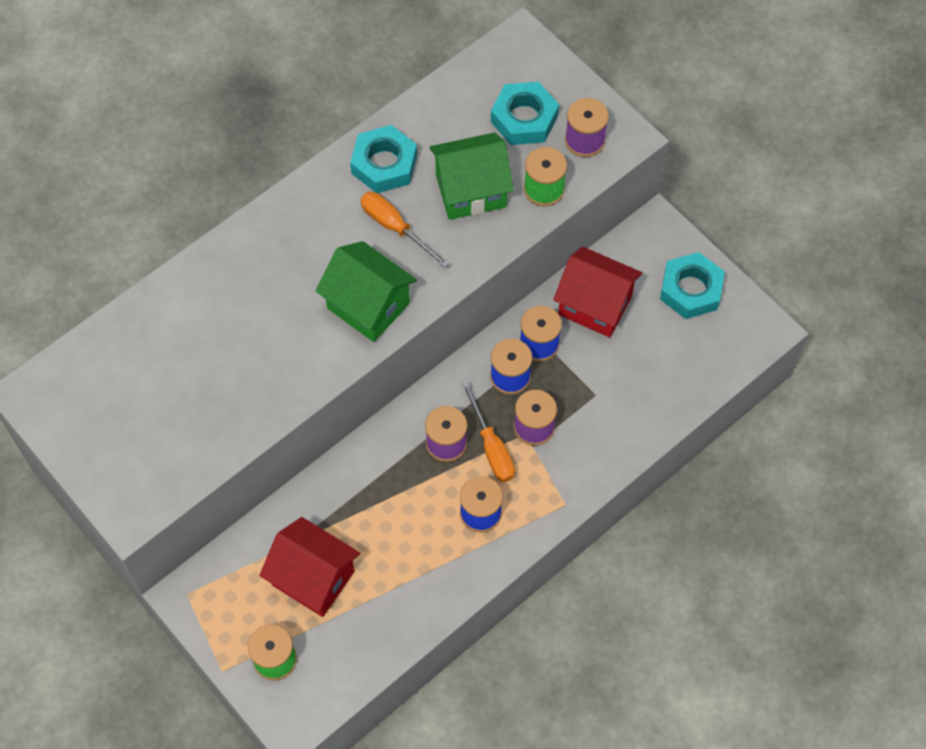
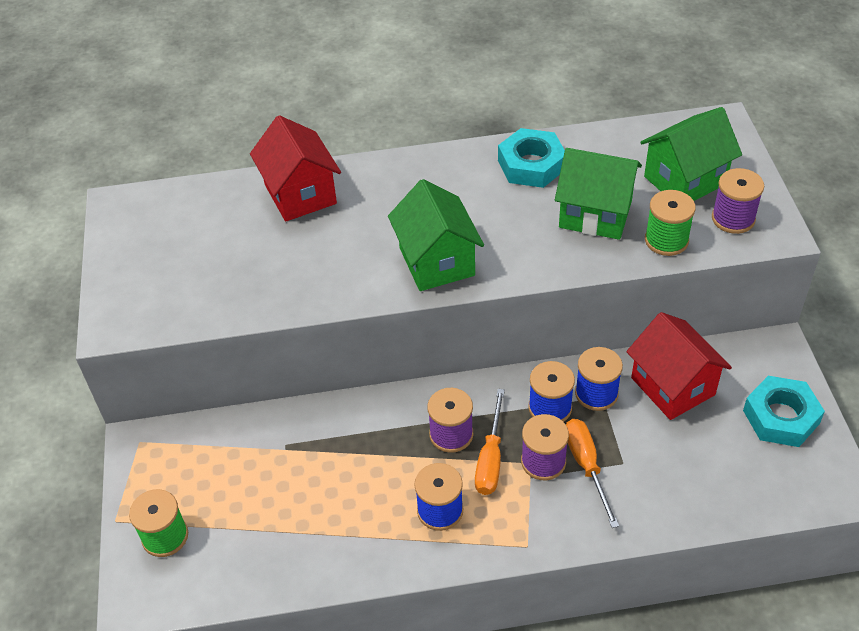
camera: 35 degrees right, 15 degrees down
red house [259,517,360,617] -> red house moved to [250,115,341,221]
orange screwdriver [361,192,449,268] -> orange screwdriver moved to [566,419,619,528]
turquoise nut [491,82,559,145] -> green house [640,107,742,201]

